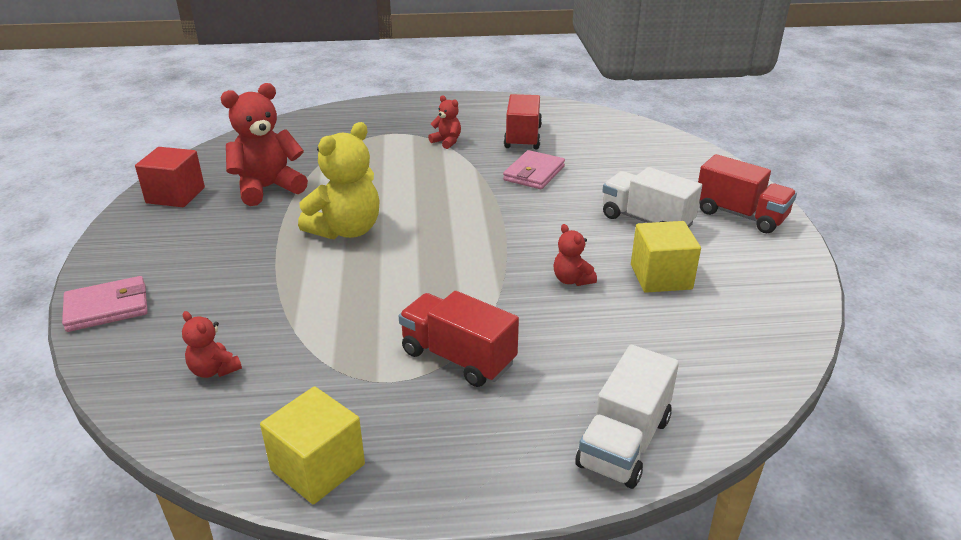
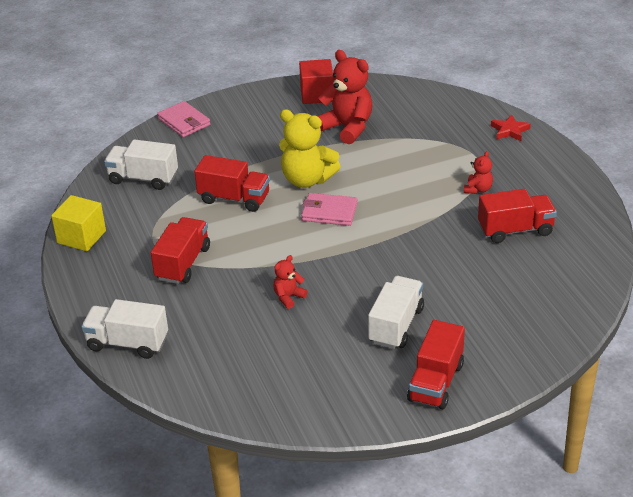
camera: 75 degrees right, 5 degrees up
red teddy bear [182,311,242,378] -> white truck [104,139,178,190]
pink wallet [503,150,565,189] -> pink wallet moved to [301,193,358,226]
yellow cube [631,221,701,293] -> none
none -> red truck [194,155,270,212]
none -> red star [491,115,531,141]

